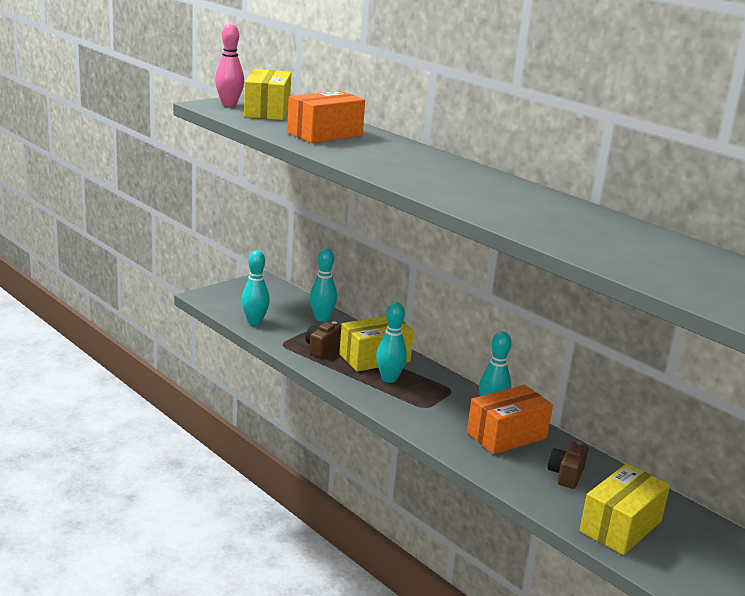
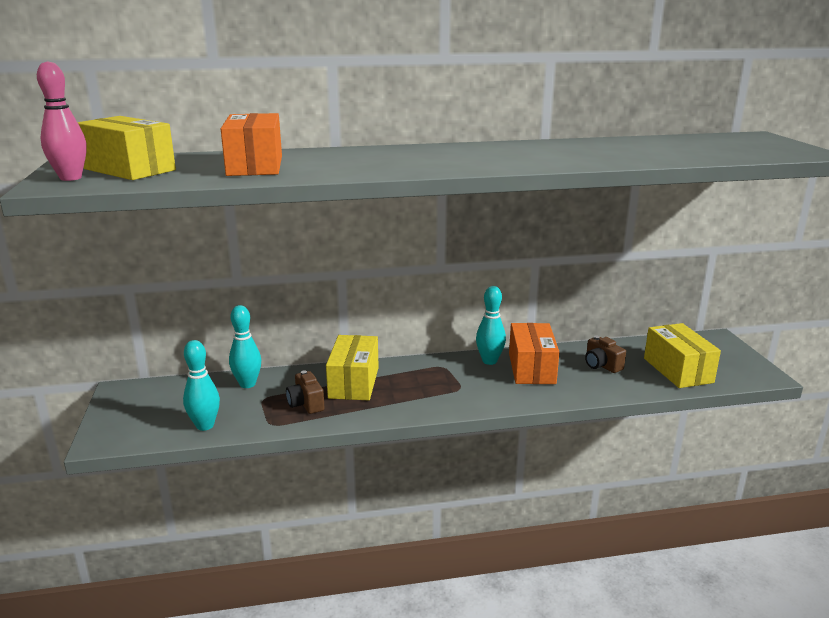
camera: 55 degrees left, 0 degrees up
turquoise bowling pin [376,302,407,383] -> none

